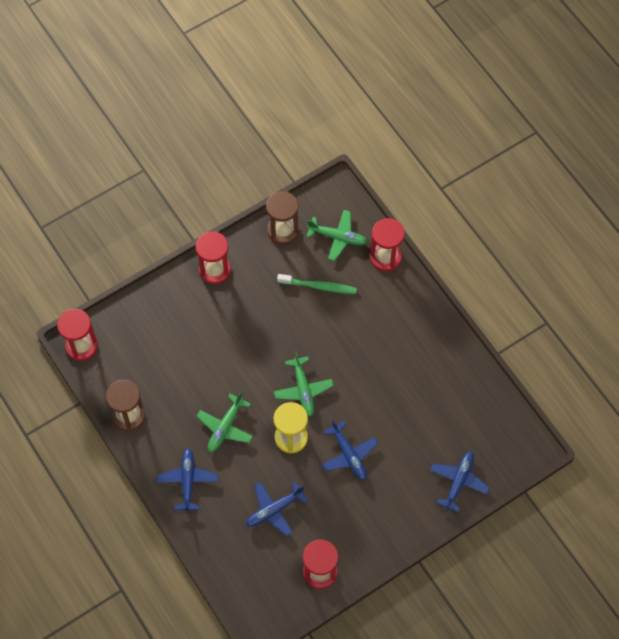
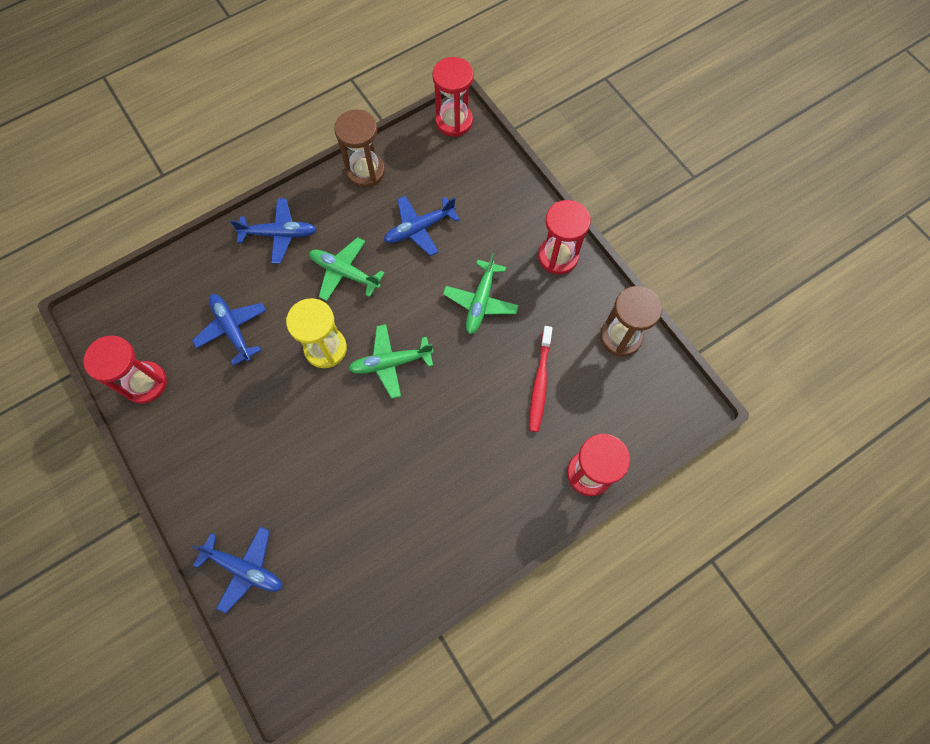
camera: 90 degrees right, 5 degrees up
green toothbrush [277,274,357,294] -> red toothbrush [529,326,552,432]
green plane [306,210,368,261] -> green plane moved to [443,253,519,334]
blue plane [321,419,378,480] -> blue plane moved to [384,196,460,256]

